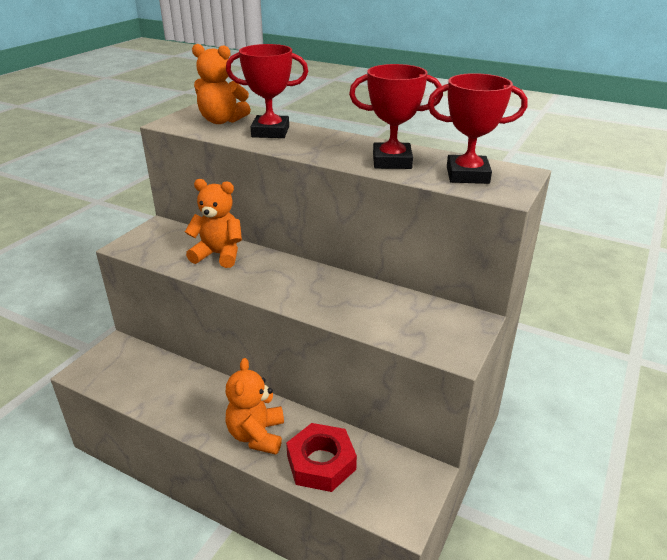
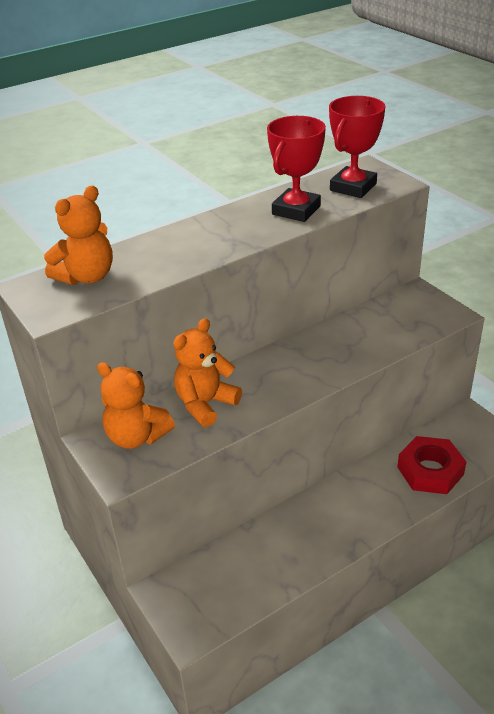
camera: 60 degrees left, 5 degrees up
orange teddy bear [225,358,284,455] -> orange teddy bear moved to [97,362,175,449]
red trophy [226,44,308,138] -> none

